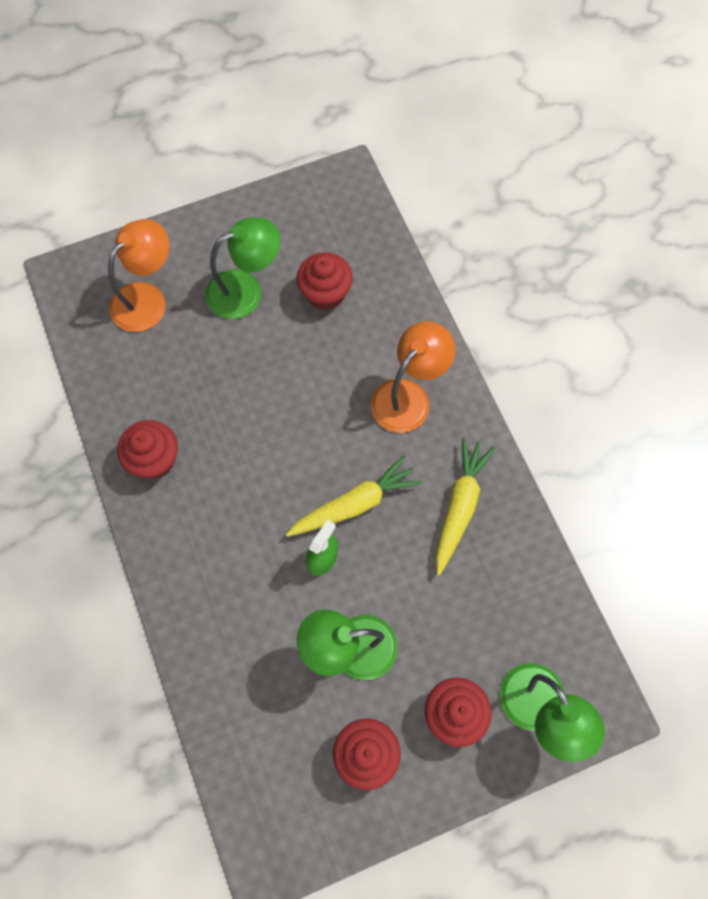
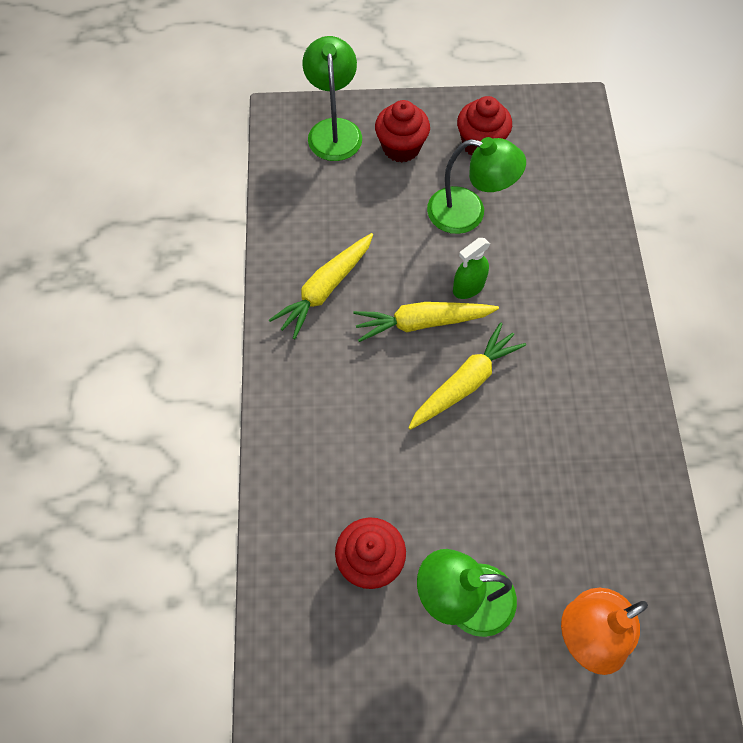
camera: 160 degrees left, 5 degrees down
red cupcake [117,420,178,479] -> none
orange lamp [371,321,455,433] -> none
none -> yellow carrot [408,322,526,430]

